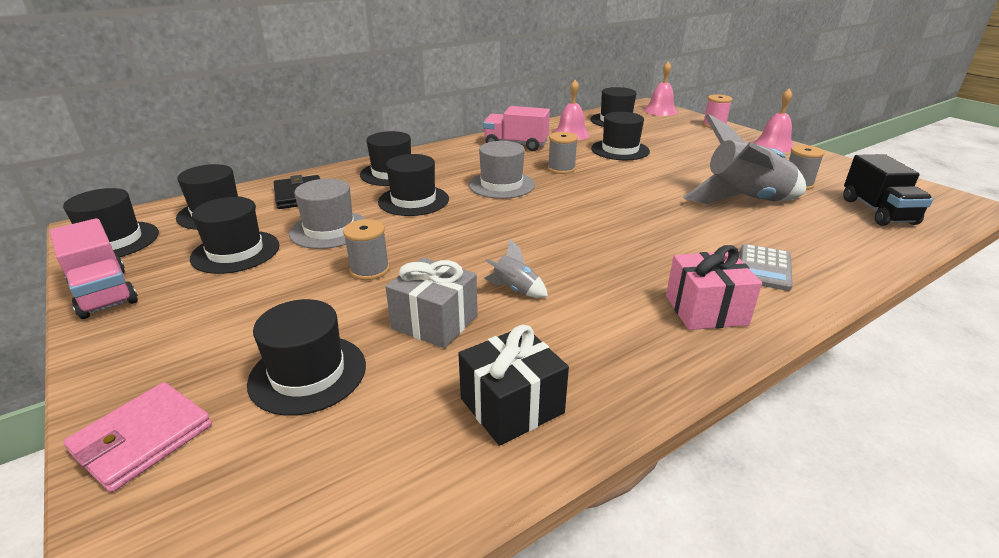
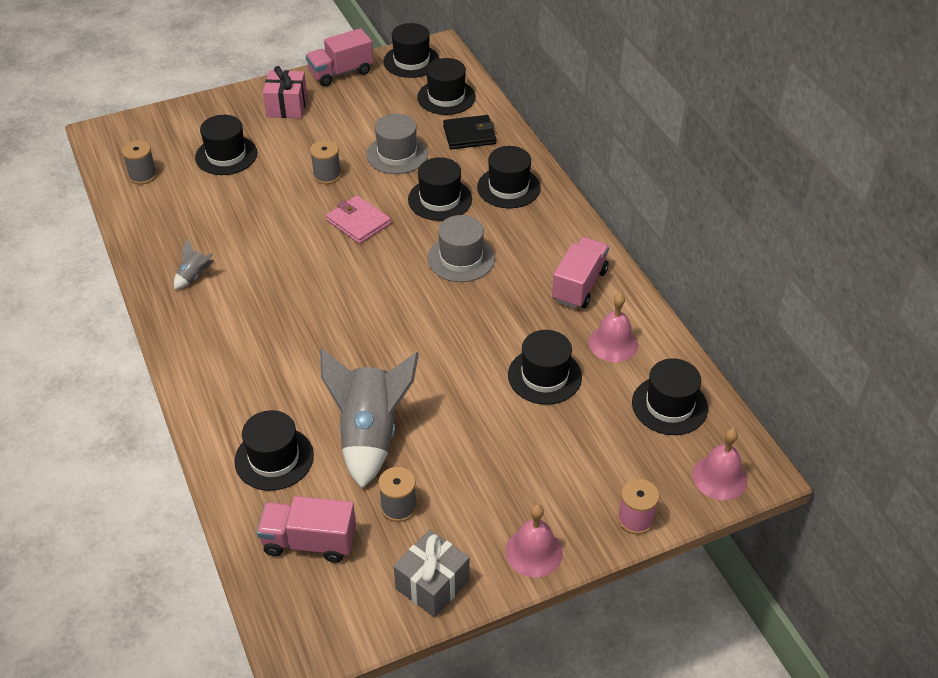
camera: 100 degrees right, 15 degrees up
pink wallet [63,382,212,492] -> pink wallet moved to [326,195,391,244]
black hat [190,197,279,274] -> black hat moved to [234,410,314,491]
grey gift [385,258,478,348] -> grey gift moved to [394,530,469,617]
black gift [458,325,569,446] -> none
grey rocket [484,238,548,298] -> grey rocket moved to [174,239,214,290]
grey spool [548,132,578,174] -> grey spool moved to [122,140,157,184]
pink gift [666,245,762,330] -> pink gift moved to [263,66,307,118]
grey calculator [740,244,793,291] -> none
black truck [843,154,933,226] -> pink truck [257,496,356,563]

